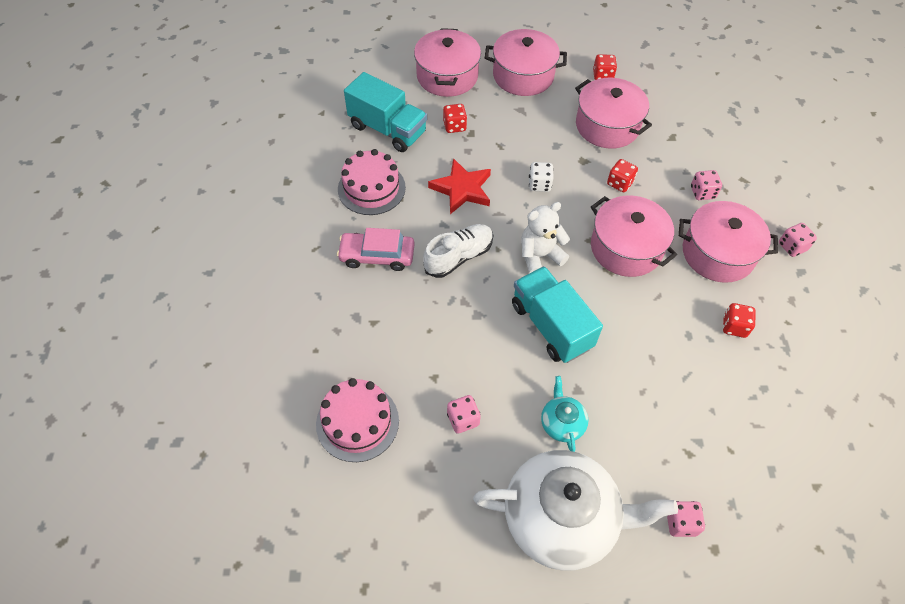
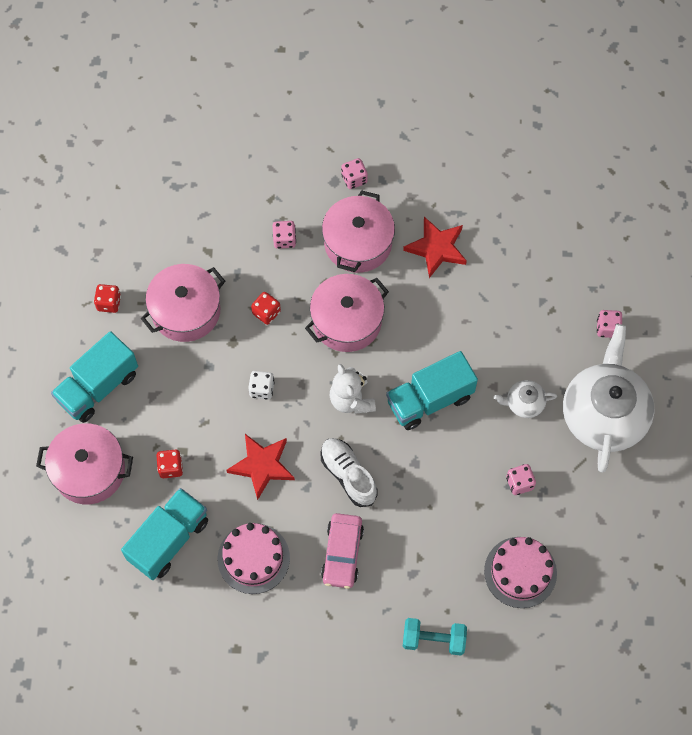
camera: 85 degrees left, 10 degrees up
pink pot [485,29,567,96] -> turquoise truck [51,331,138,423]
turquoise teapot [541,376,588,452] -> white teapot [494,380,557,418]
red dice [723,303,756,338] -> red star [403,217,467,278]
none -> turquoise dumbbell [403,618,467,656]

